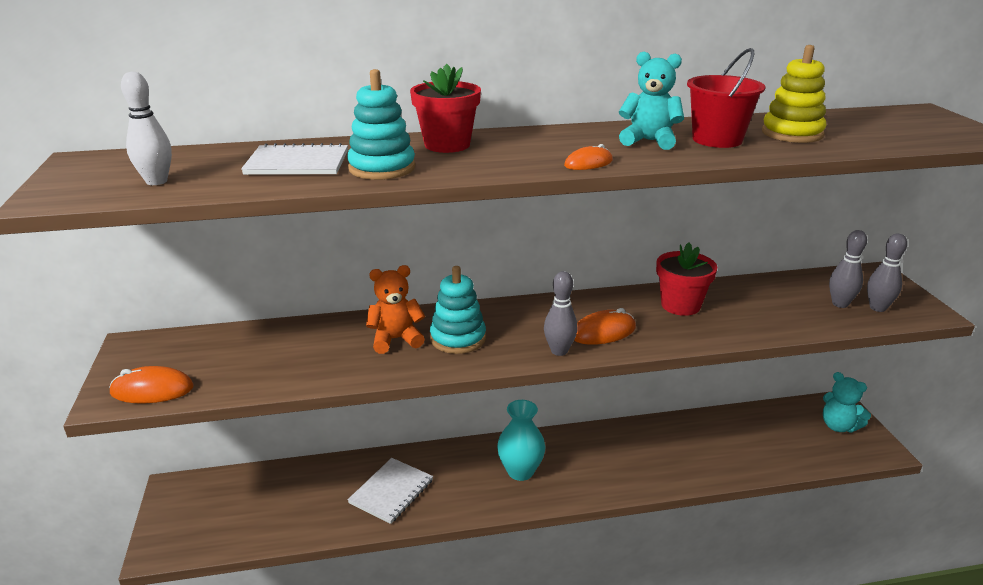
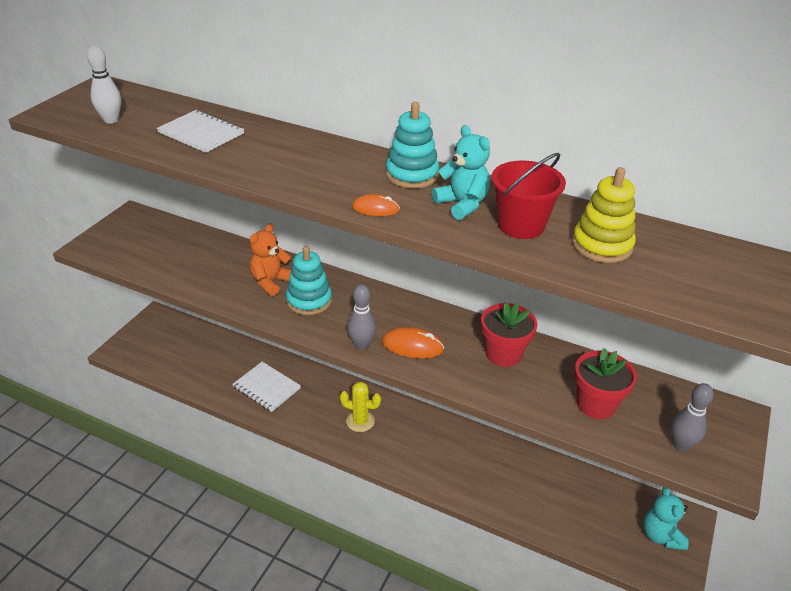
camera: 35 degrees right, 10 degrees up
orange mouse [110,366,194,403] -> none
turquoise stacking toy [347,69,415,180] -> turquoise stacking toy moved to [386,102,439,188]
white notebook [348,458,433,524] -> white notebook turned 60 degrees clockwise [232,362,301,412]
orange teddy bear [366,265,425,354] -> orange teddy bear turned 75 degrees counterclockwise [250,223,291,296]
red flower pot [410,64,481,153] -> red flower pot moved to [574,348,637,419]
turquoise vase [497,400,546,481] -> yellow cactus [340,382,381,432]
grey bowling pin [829,230,867,308] -> none

